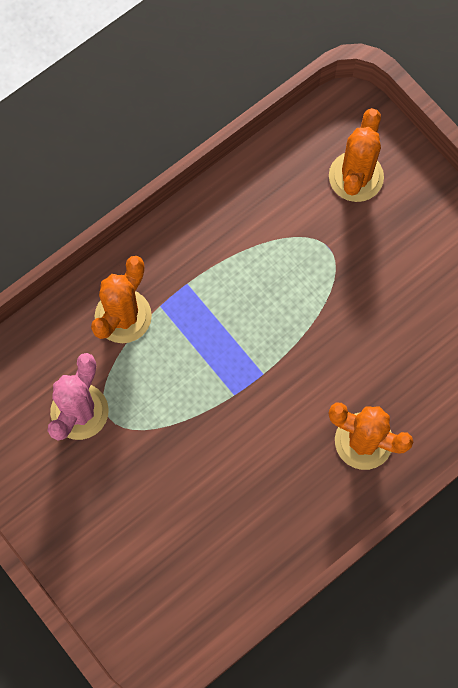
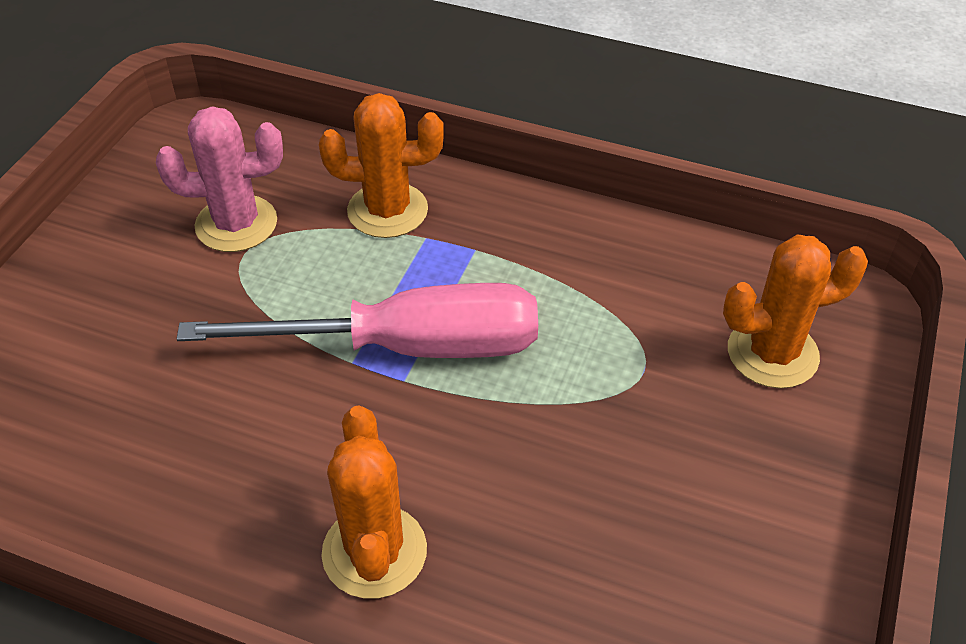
camera: 60 degrees right, 25 degrees down
none -> pink screwdriver [177,283,538,358]

